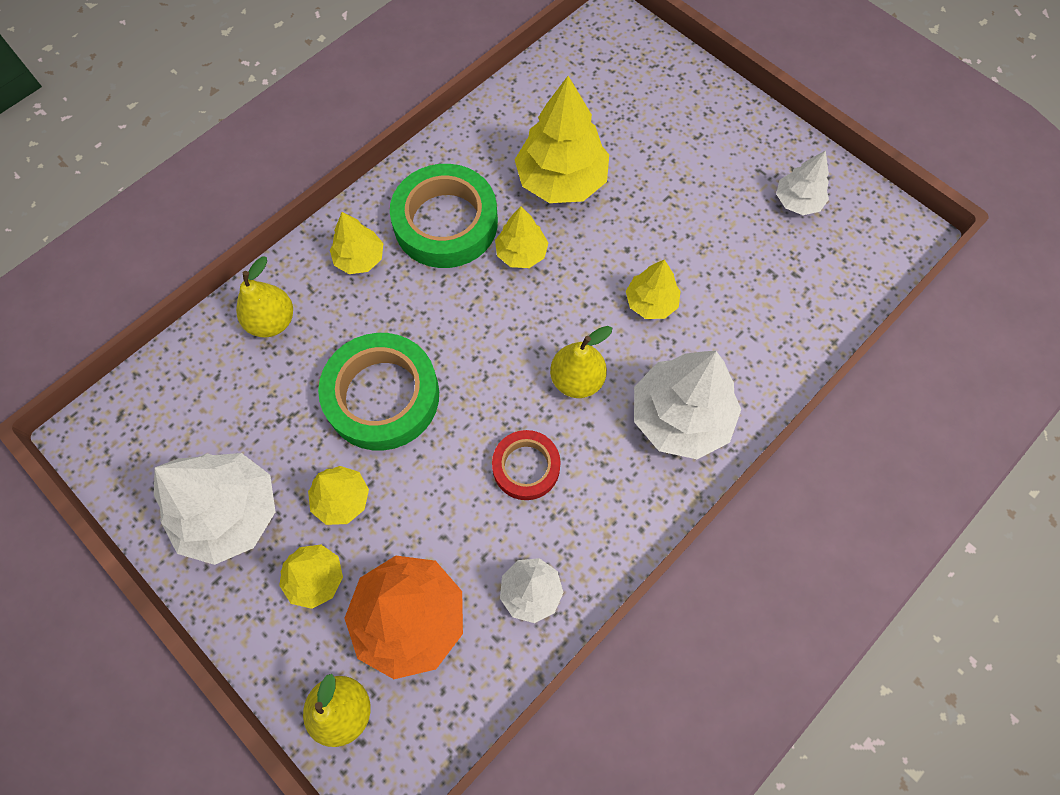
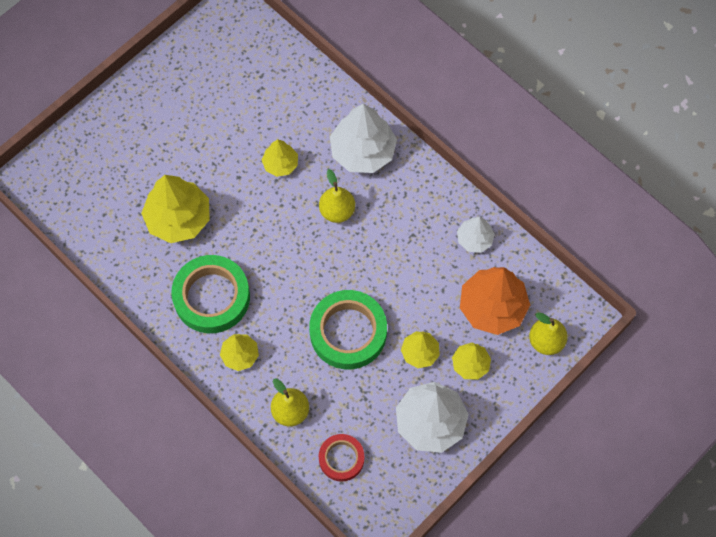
camera: 90 degrees left, 0 degrees up
red tape [492,430,561,500] -> red tape moved to [319,434,365,482]
yellow tree [495,206,549,268] -> none
white tree [776,150,829,215] -> none

